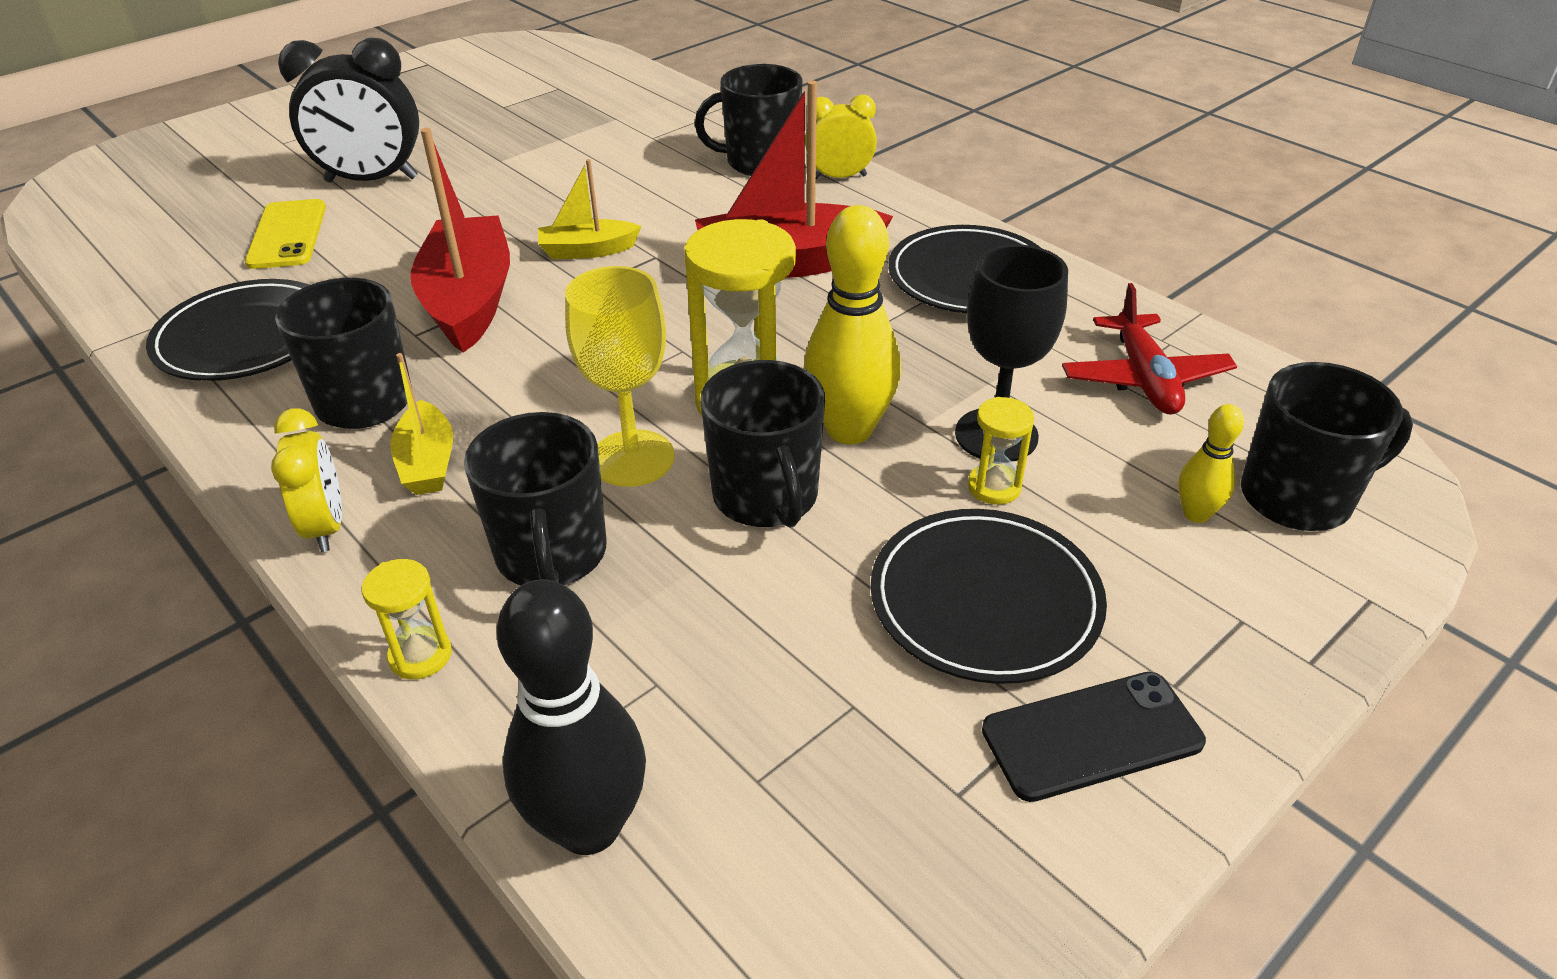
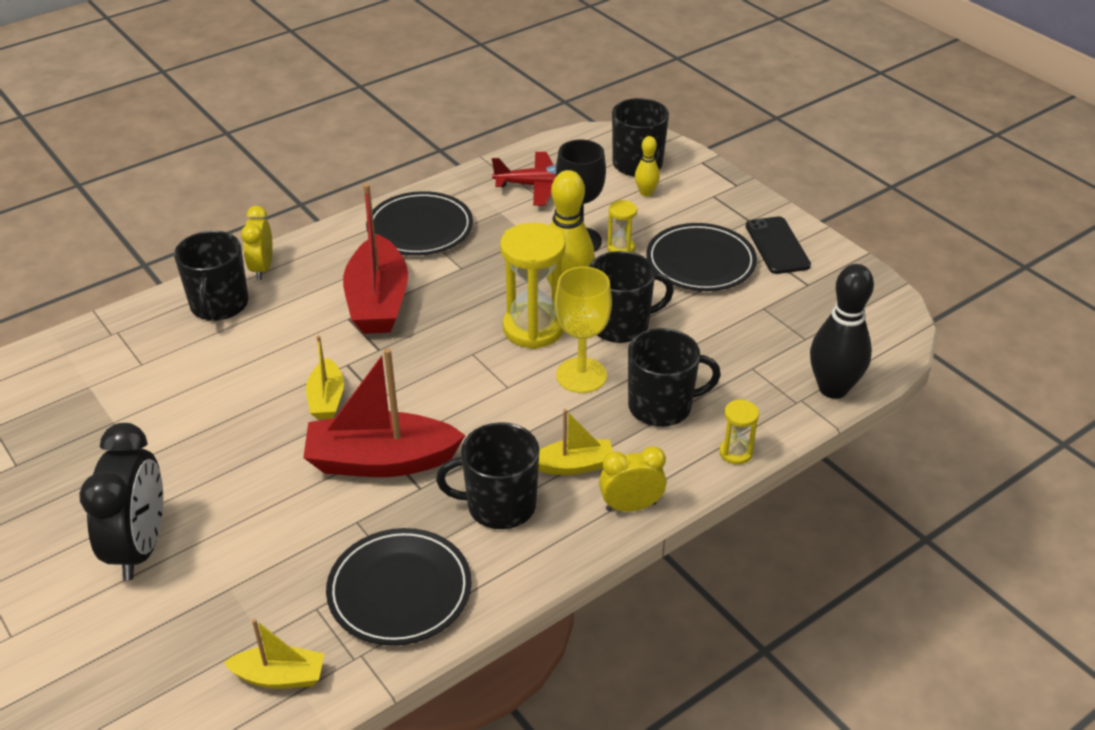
camera: 85 degrees left, 0 degrees up
yellow phone [245,199,326,269] -> none
none -> yellow boat [223,619,325,689]

